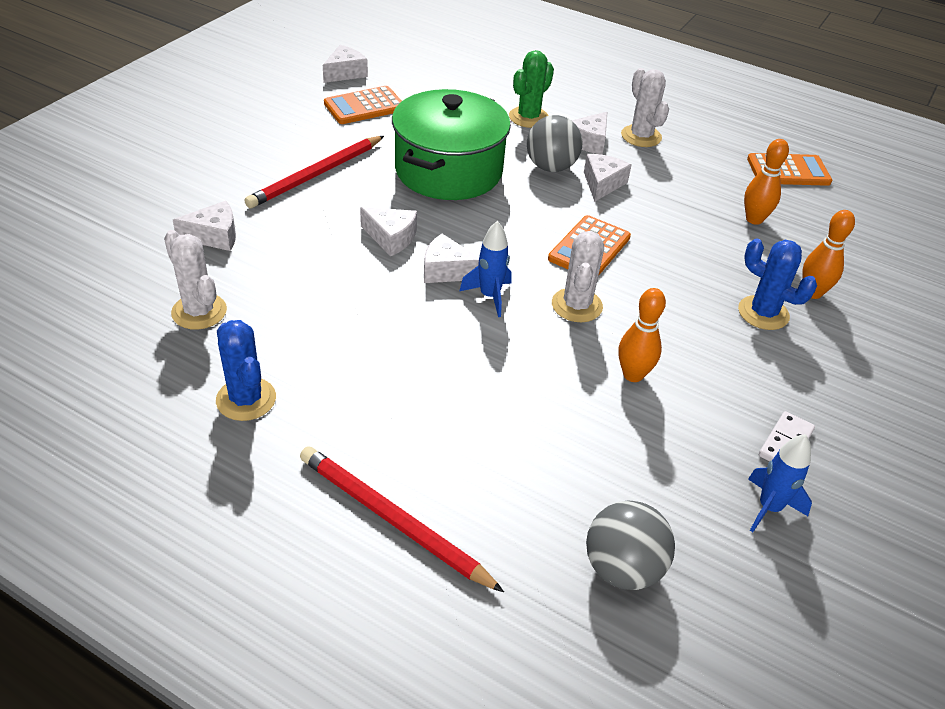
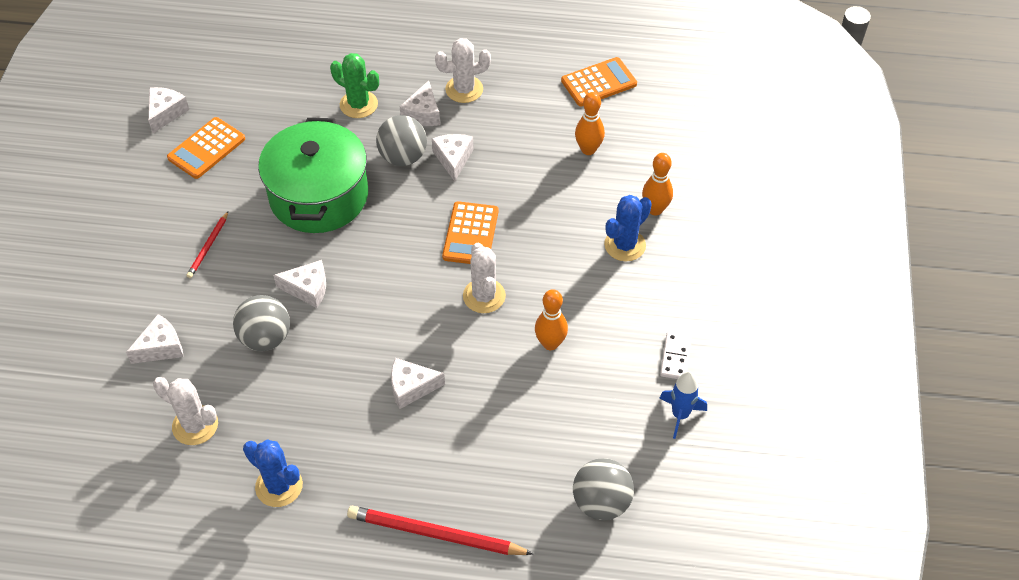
camera: 20 degrees left, 10 degrees up
red pencil [244,136,384,208] -> red pencil [187,211,228,278], size x0.53
white cheese [424,234,479,283] -> white cheese moved to [391,358,445,409]
blue rocket [460,221,512,317] -> none
green cactus [509,50,554,128] -> green cactus turned 75 degrees counterclockwise [330,53,379,118]
white cactus [621,68,669,147] -> white cactus turned 60 degrees counterclockwise [435,38,491,103]
blue cactus [738,239,817,330] -> blue cactus turned 60 degrees counterclockwise [604,195,652,261]
none -> grey ball [233,295,290,351]

